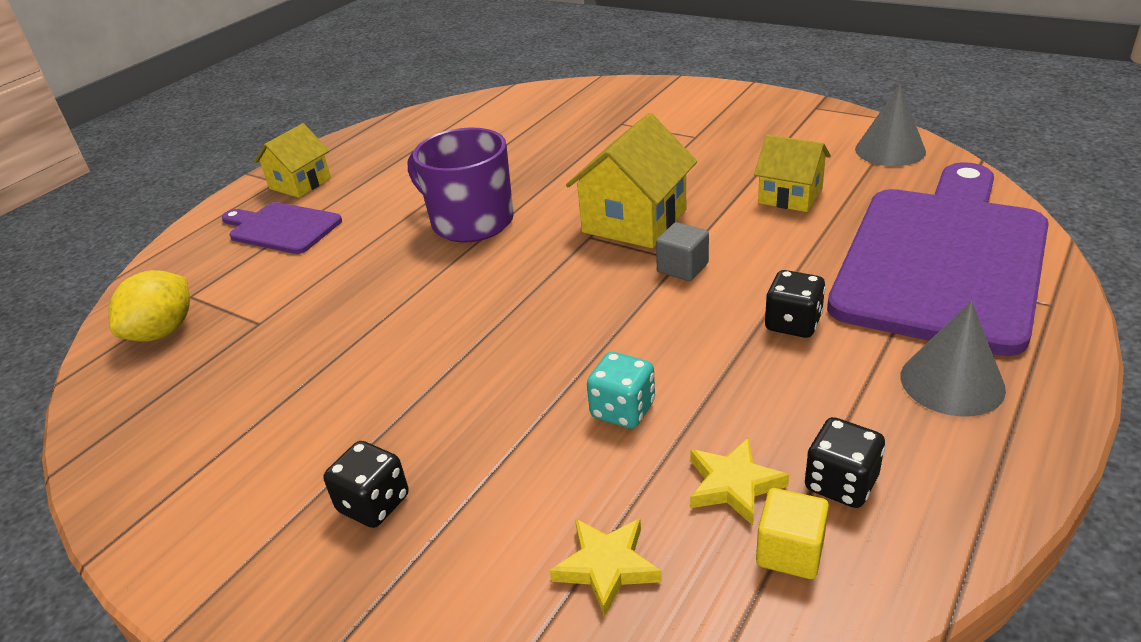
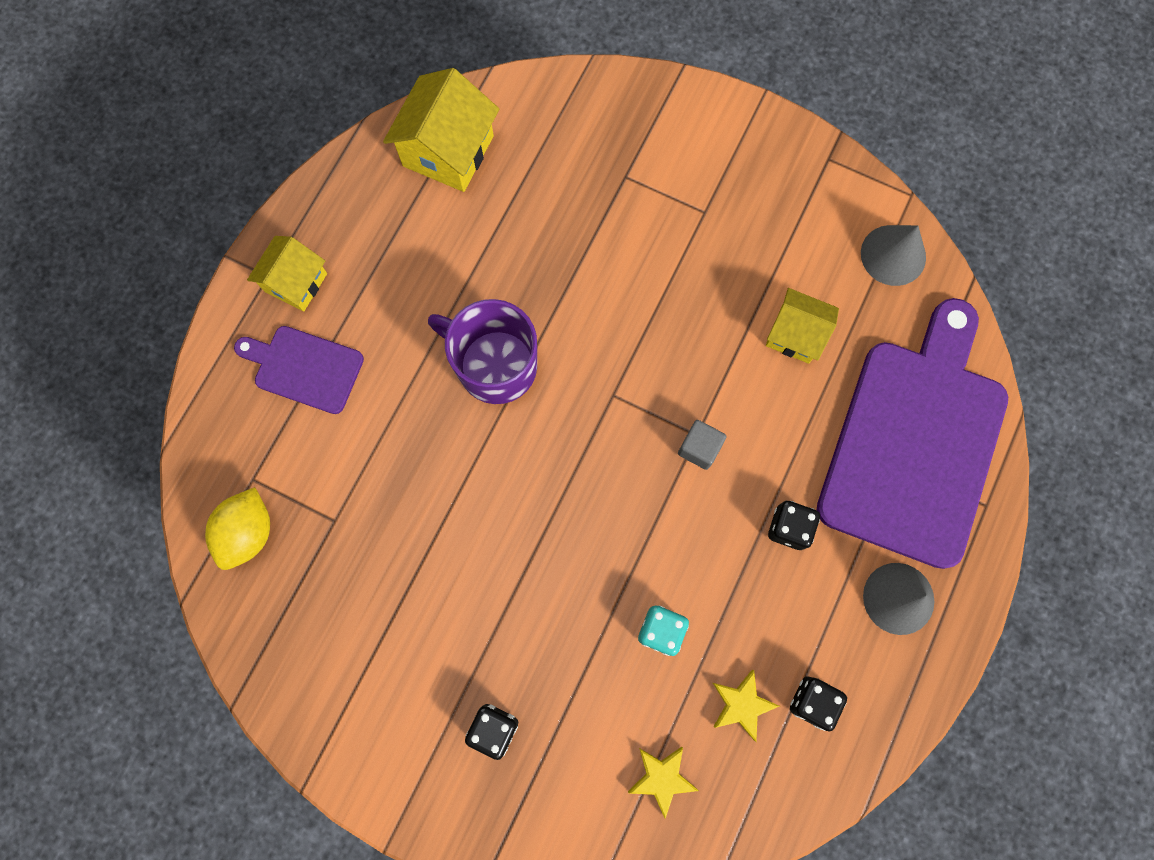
camera: 10 degrees left, 40 degrees up
yellow house [566,113,697,248] -> yellow house moved to [383,68,499,192]
yellow cube [756,488,829,579] -> none

